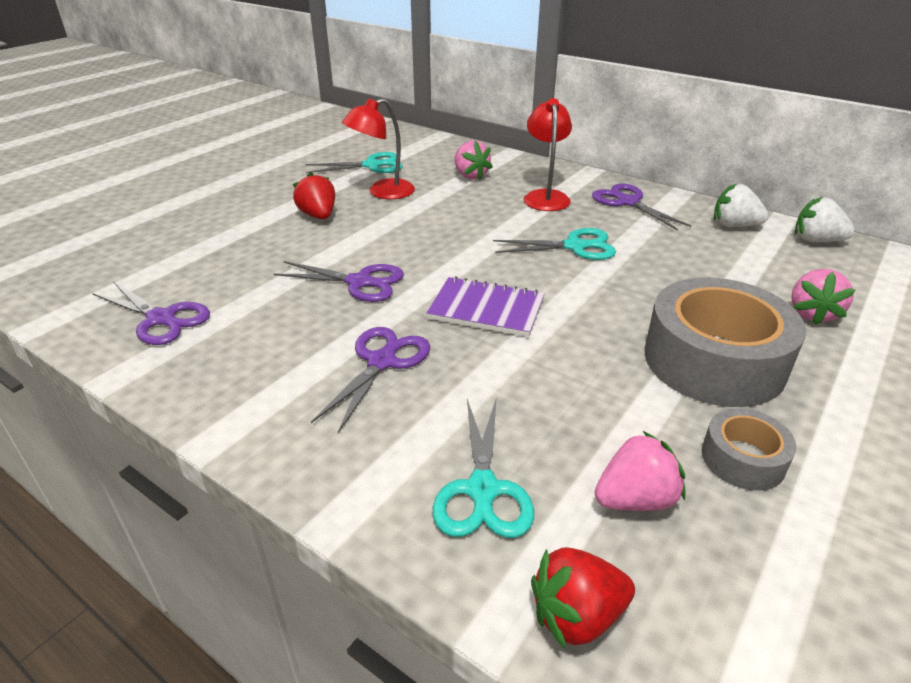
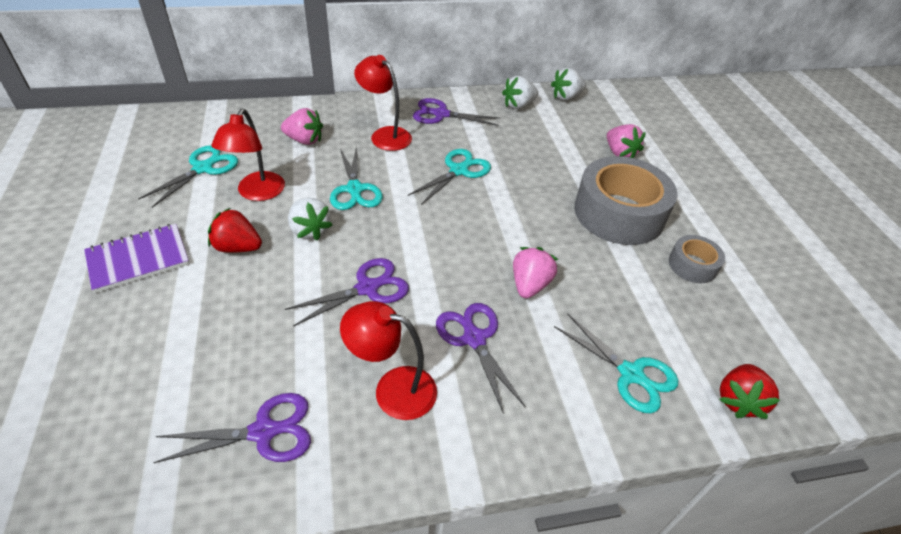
camera: 50 degrees left, 10 degrees up
purple notebook [427,276,545,337] -> purple notebook moved to [84,224,189,293]
pink strawberry [595,431,685,511] -> pink strawberry moved to [513,247,558,298]
none -> white strawberry [288,198,332,241]
none -> turquoise scissors [330,146,383,210]
none -> red lamp [340,301,437,420]

